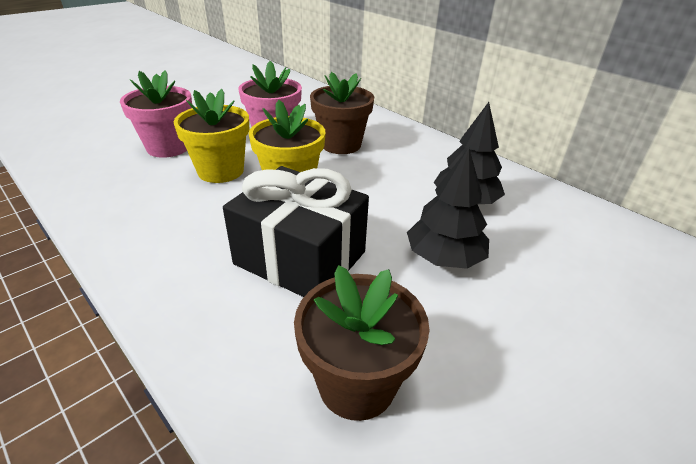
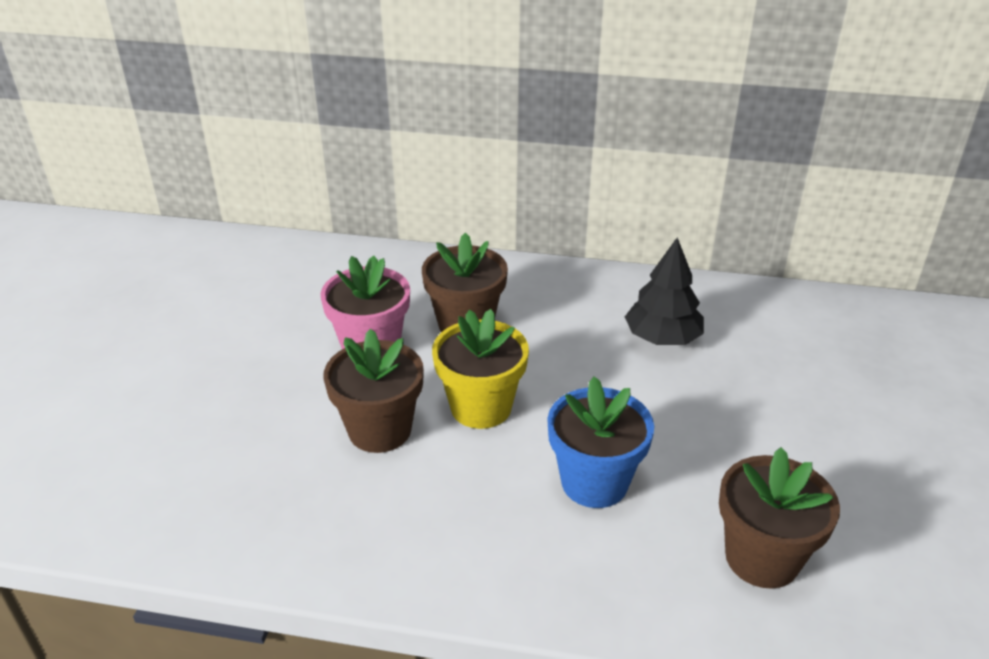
camera: 35 degrees left, 0 degrees up
pink flower pot [120,70,192,158] -> none
yellow flower pot [174,89,249,183] -> brown flower pot [323,329,424,453]
black gift [223,166,369,297] -> blue flower pot [547,377,654,508]
black tree [407,148,489,269] -> none

